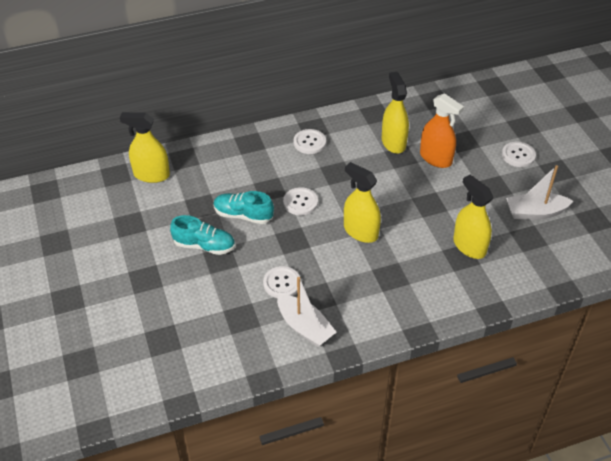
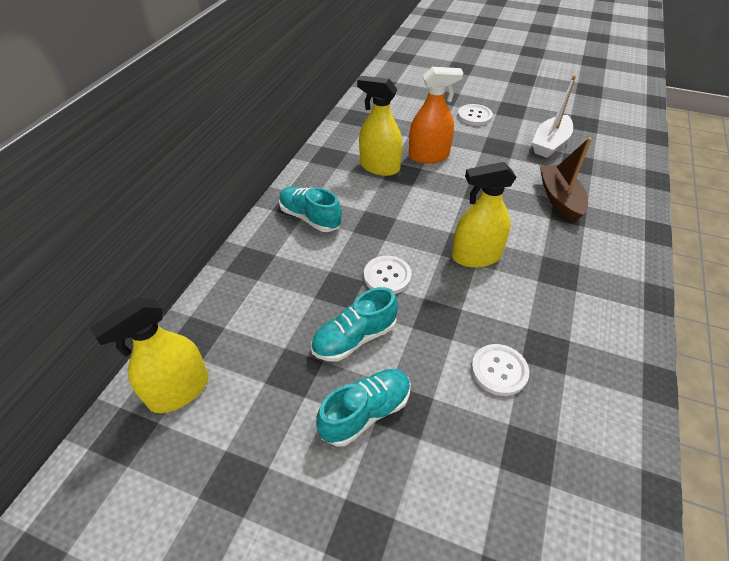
camera: 50 degrees left, 0 degrees up
white boat [277,277,336,347] -> none
white button [294,129,326,154] -> turquoise shoe [279,186,342,232]
yellow spray bottle [453,175,493,259] -> brown boat [540,137,592,223]

